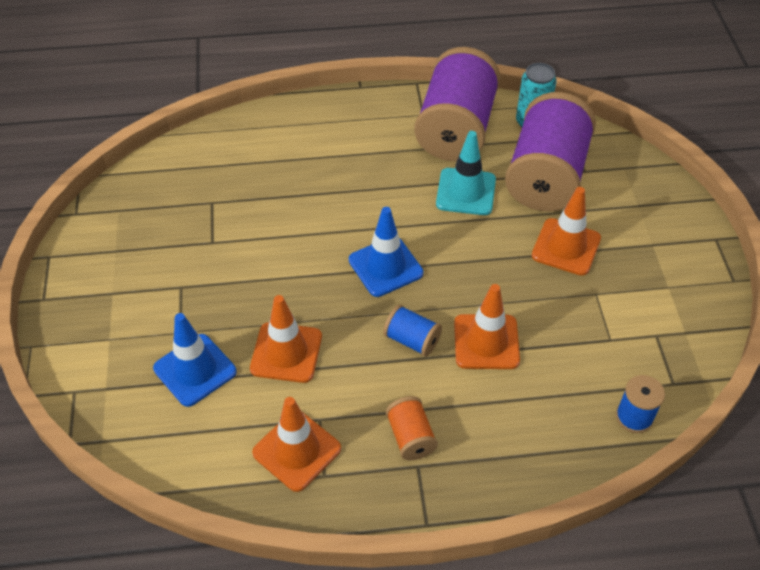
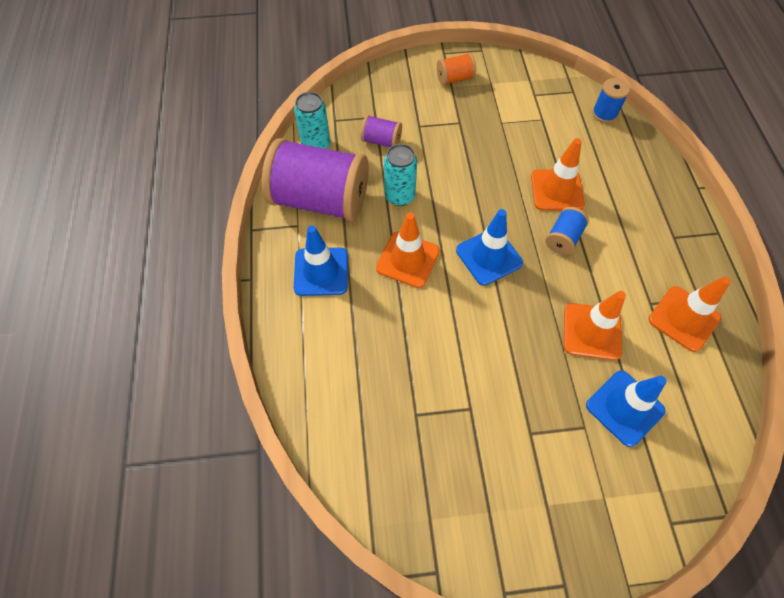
camera: 90 degrees left, 10 degrees up
orange spool [386,396,438,460] -> orange spool moved to [437,53,476,86]
turquoise traffic cone [436,131,496,215] -> turquoise can [384,144,417,206]
purple spool [505,92,596,211] -> purple spool [361,115,402,147], size x0.44
orange traffic cone [532,187,601,276] -> orange traffic cone moved to [376,212,440,288]
none -> blue traffic cone [294,226,348,296]

